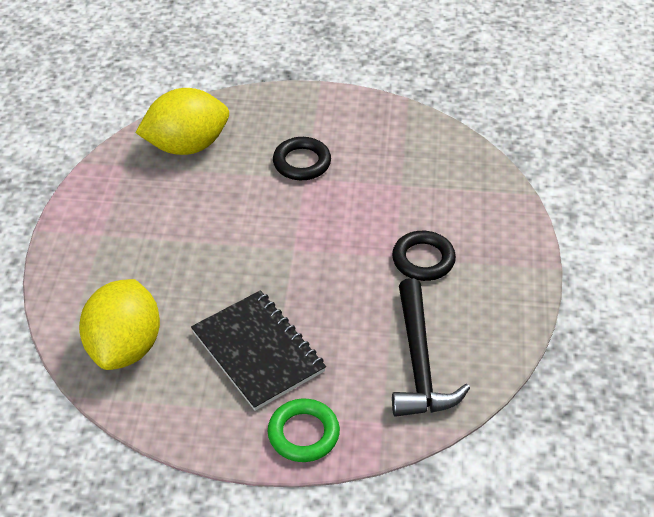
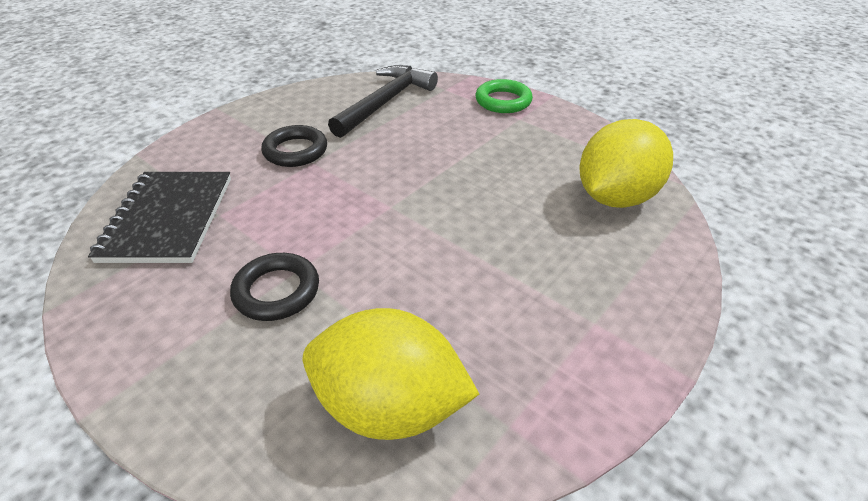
camera: 145 degrees left, 5 degrees down
black notebook [191,290,326,411] -> black notebook moved to [88,172,231,263]

